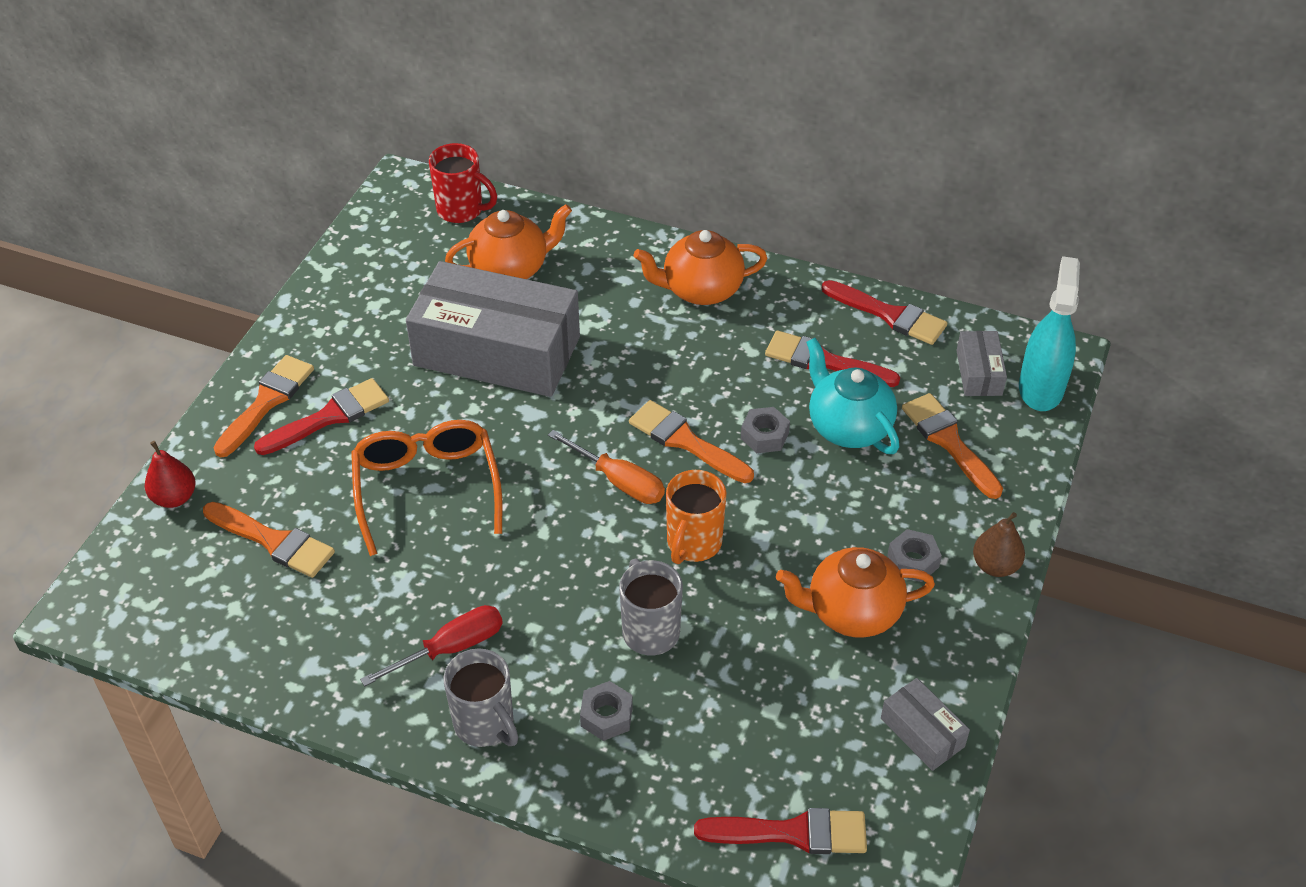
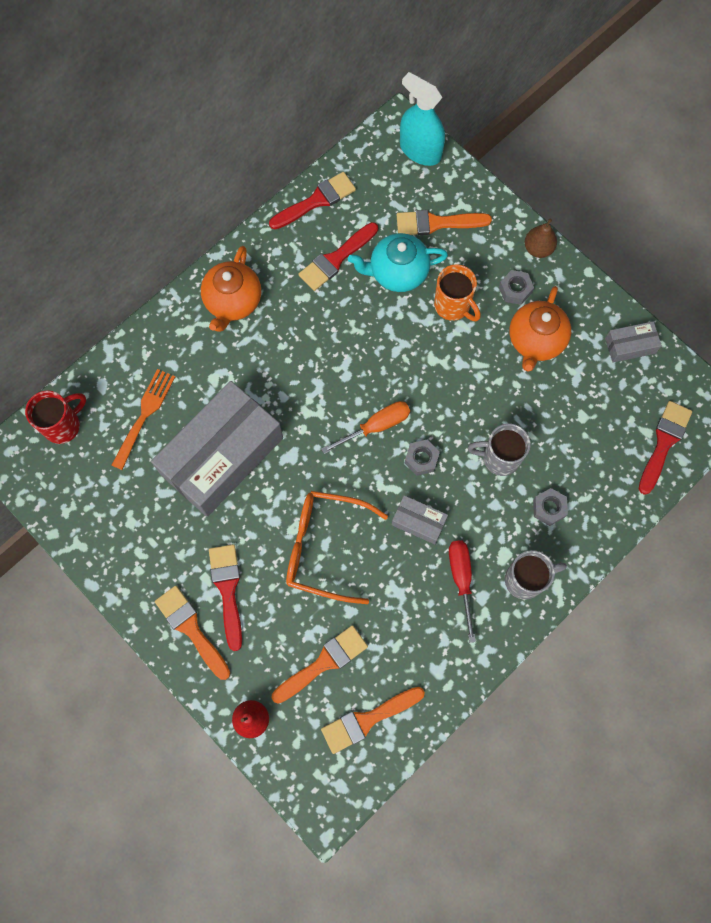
camera: 65 degrees left, 25 degrees up
orange teapot [445,204,572,279] -> orange fork [112,369,175,470]
orange brush [629,400,754,483] -> orange brush moved to [321,687,425,754]
orange mug [666,470,727,564] -> orange mug moved to [434,264,481,321]
grey nut [741,407,790,453] -> grey nut moved to [405,439,440,476]
grey box [956,331,1007,396] -> grey box moved to [392,495,448,544]

